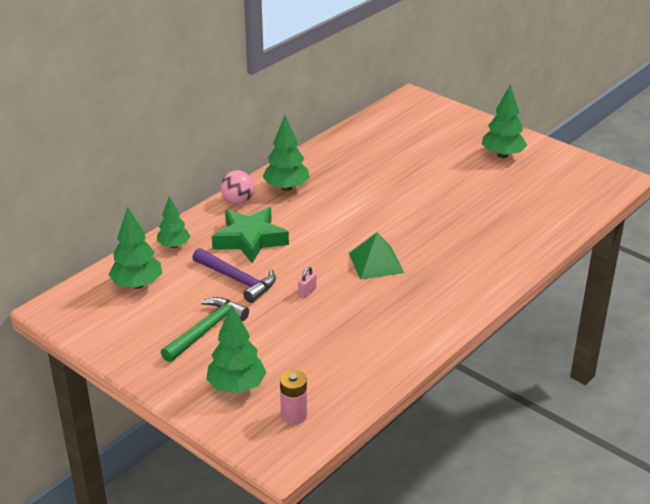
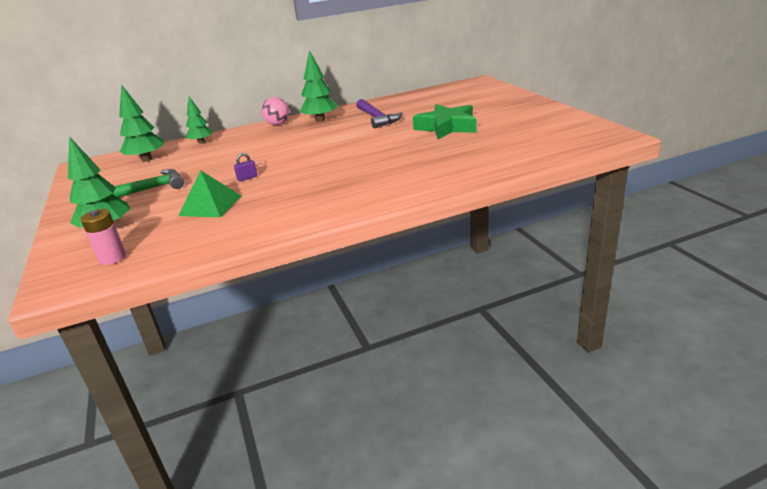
camera: 30 degrees right, 5 degrees down
purple hammer [192,248,276,303] -> purple hammer moved to [356,99,403,129]
green star [212,207,289,263] -> green star moved to [413,104,476,139]
pink padlock [298,267,317,298] -> purple padlock [234,153,258,182]
green pyramid [349,232,404,280] -> green pyramid moved to [178,170,241,217]
green tree [482,84,527,158] -> none

